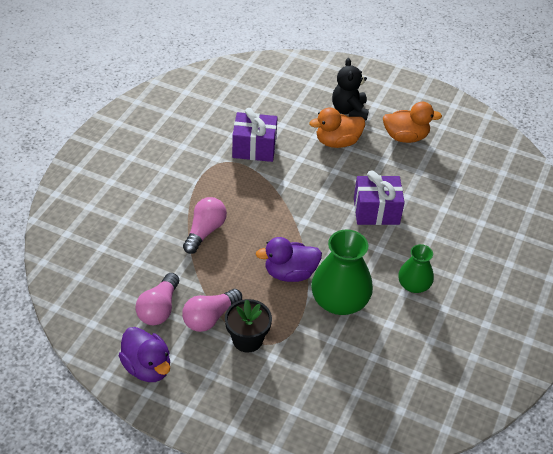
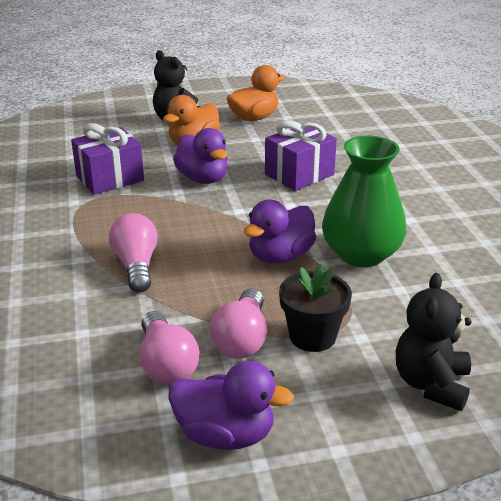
camera: 35 degrees left, 15 degrees down
green vase [398,244,434,293] -> none
none -> purple duck [173,128,228,184]
none -> black teddy bear [396,273,472,411]

